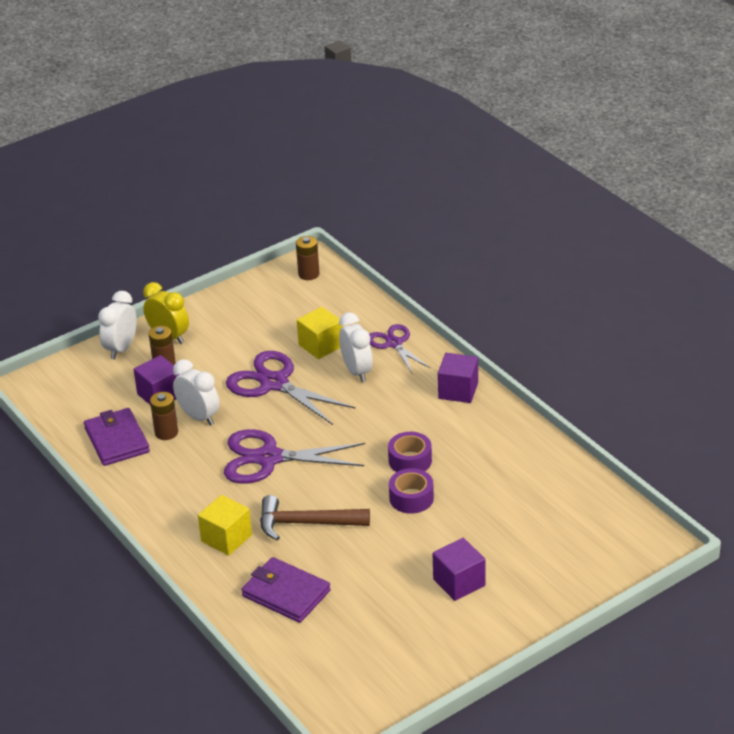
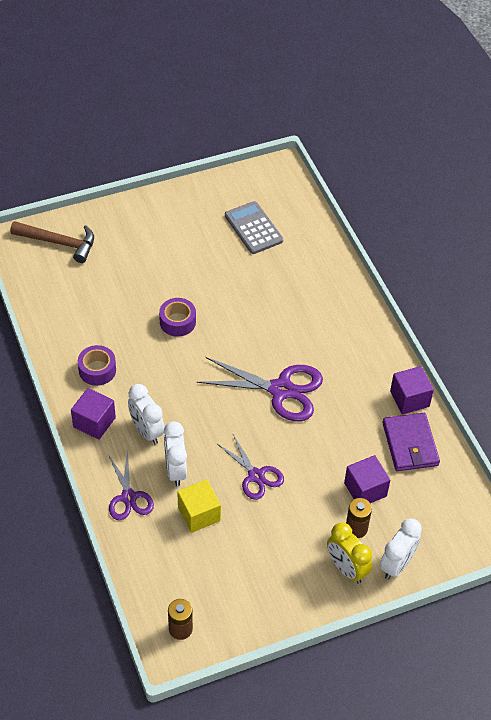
camera: 170 degrees left, 15 degrees up
brown battery [150,392,178,440] -> none
white clock [173,359,220,426] -> white clock moved to [128,384,165,444]
yellow cube [198,495,252,556] -> none
purple scissors [226,351,355,425] -> purple scissors [217,435,284,500], size x0.61
purple wallet [241,557,331,623] -> none
brown hammer [260,495,370,540] -> brown hammer moved to [10,221,94,263]
purple tape [388,432,432,472] -> purple tape moved to [78,345,116,386]
purple cube [433,538,485,601] -> purple cube moved to [390,366,434,414]
none -> grey calculator [225,201,283,254]

